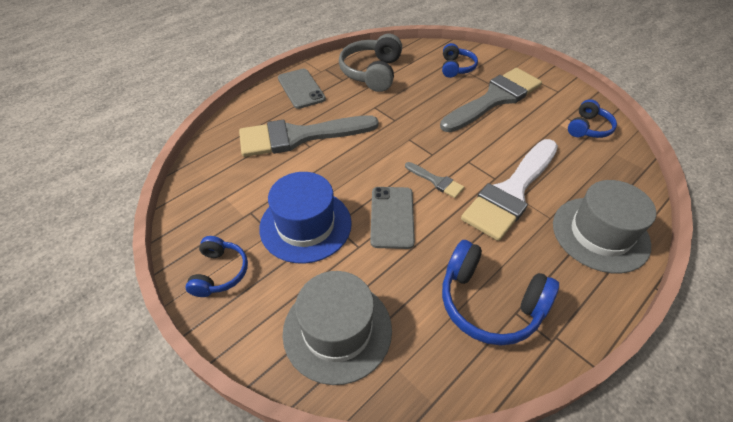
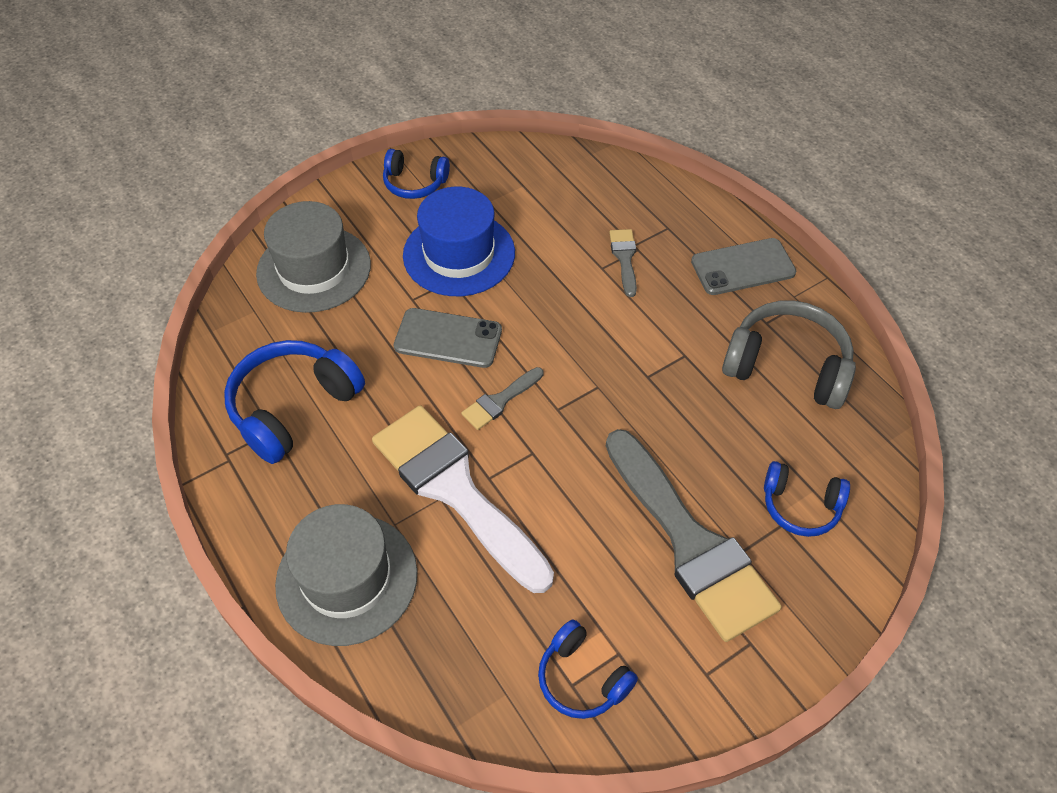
camera: 100 degrees right, 5 degrees up
grey brush [239,115,379,157] -> grey brush [609,229,637,297], size x0.43

